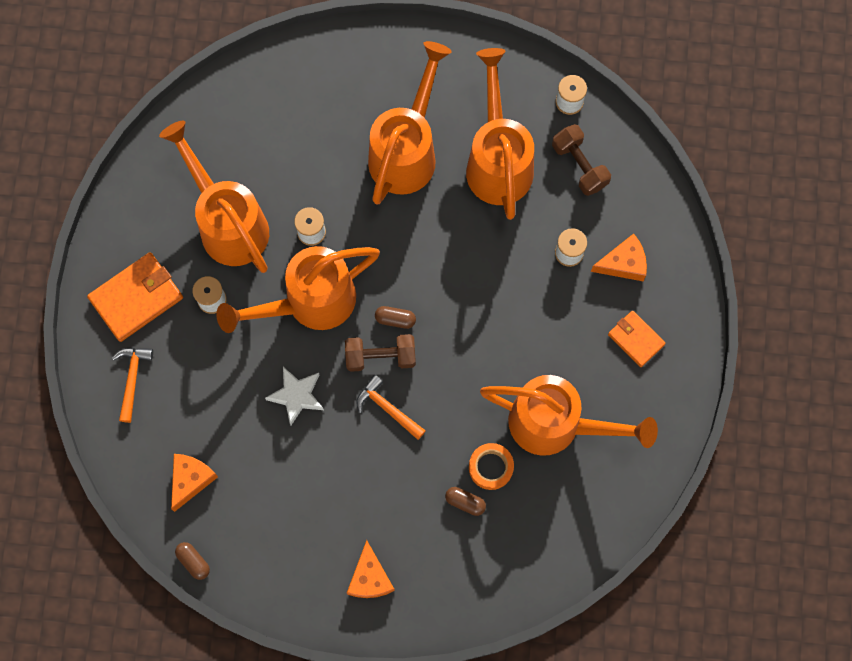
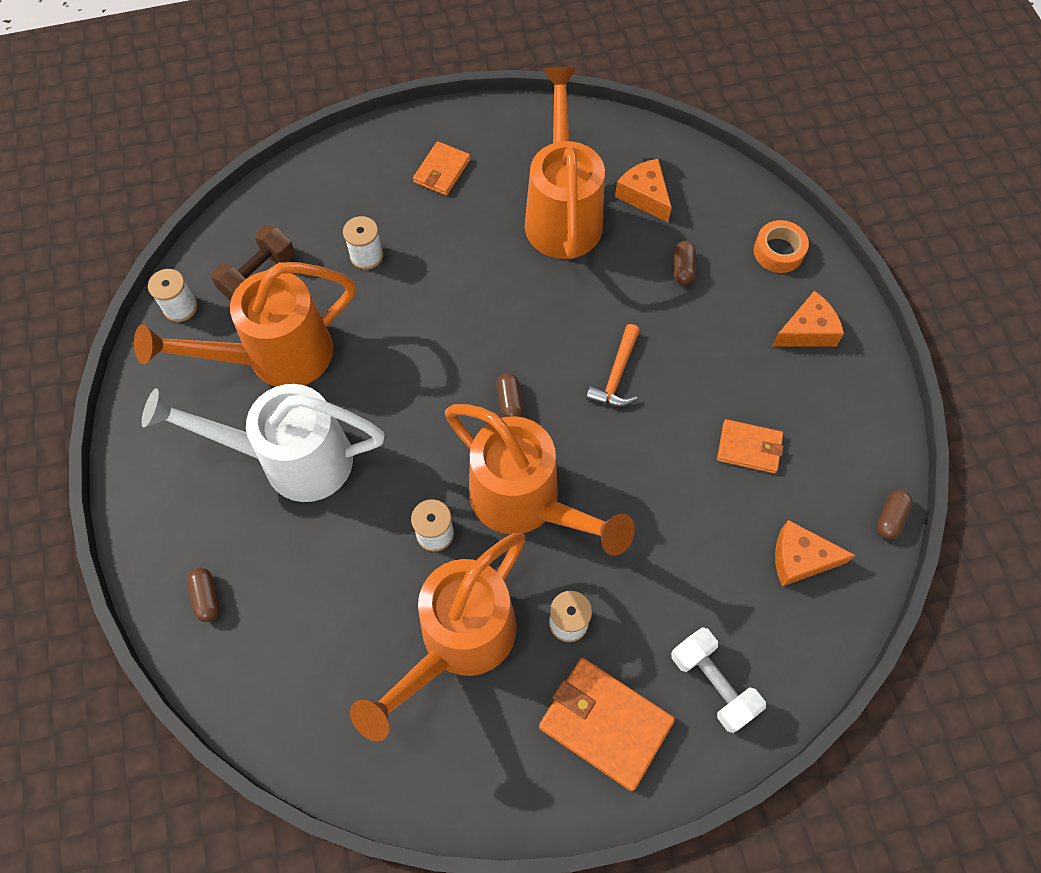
camera: 110 degrees left, 10 degrees down
orange hammer [112,347,153,423] -> white dumbbell [671,627,766,733]
white star [265,367,324,425] -> none
brown dumbbell [345,334,416,372] -> none
orange watering can [368,41,452,205] -> white watering can [142,384,384,502]
orange tape [469,443,514,490] -> orange tape moved to [754,220,809,273]
orange cheese [591,234,647,281] -> orange cheese moved to [615,159,672,222]
none -> brown capsule [187,568,220,622]
none -> orange wallet [717,419,784,474]

